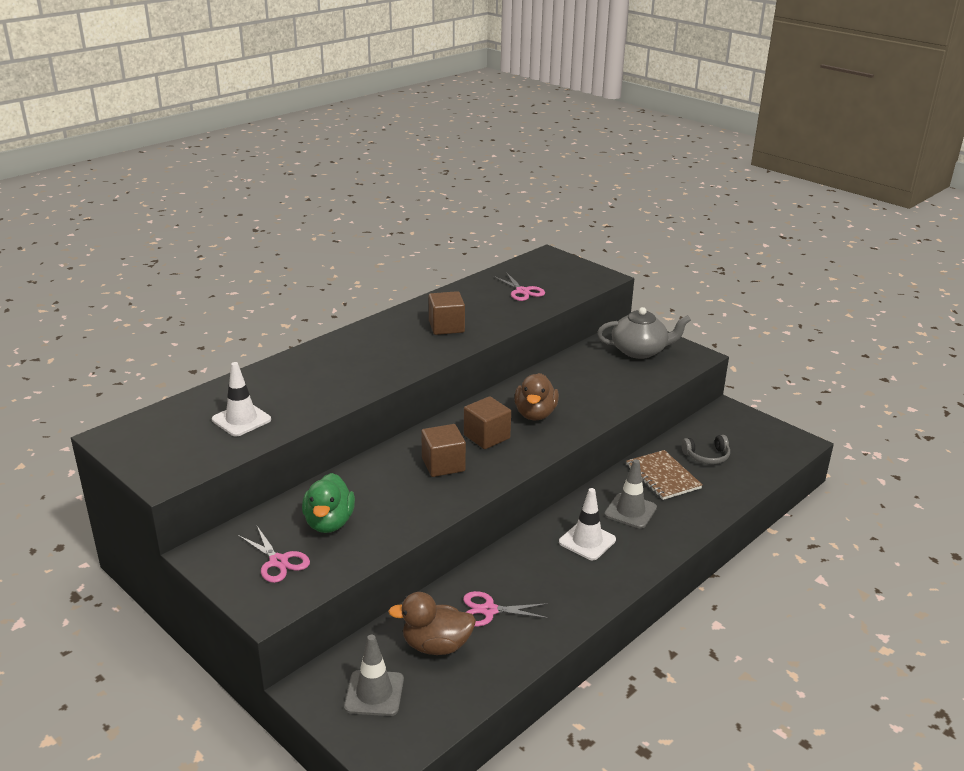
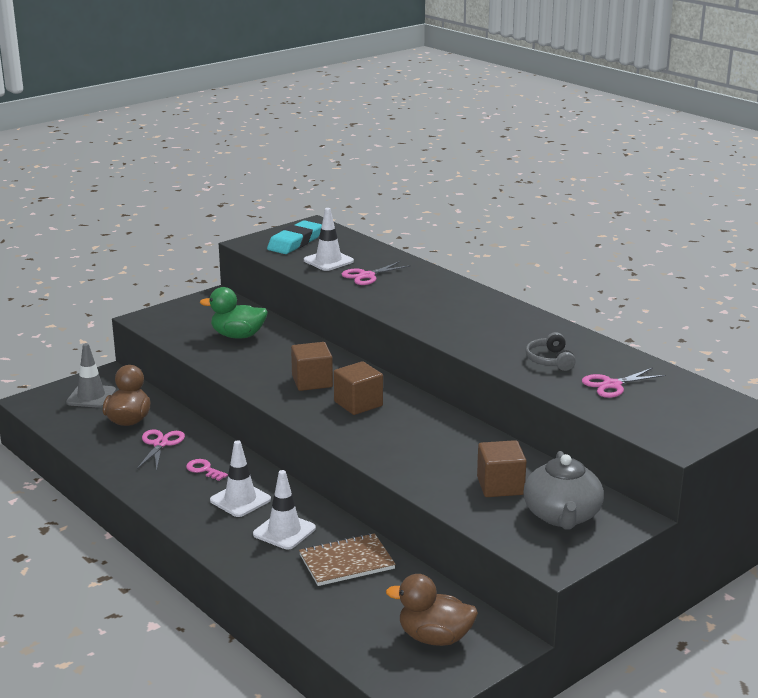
camera: 95 degrees right, 5 degrees down
pink scissors [238,526,310,583] -> pink scissors moved to [342,261,411,285]
brown cube [429,291,465,335] -> brown cube moved to [477,440,527,497]
brown duck [514,373,559,420] -> brown duck moved to [386,574,478,646]
grey traffic cone [604,459,657,528] -> white traffic cone [253,470,316,550]
grey headphones [682,435,730,464] -> grey headphones moved to [525,332,576,371]
none -> pink key [186,459,228,481]
none -> turquoise eraser [267,220,322,254]

